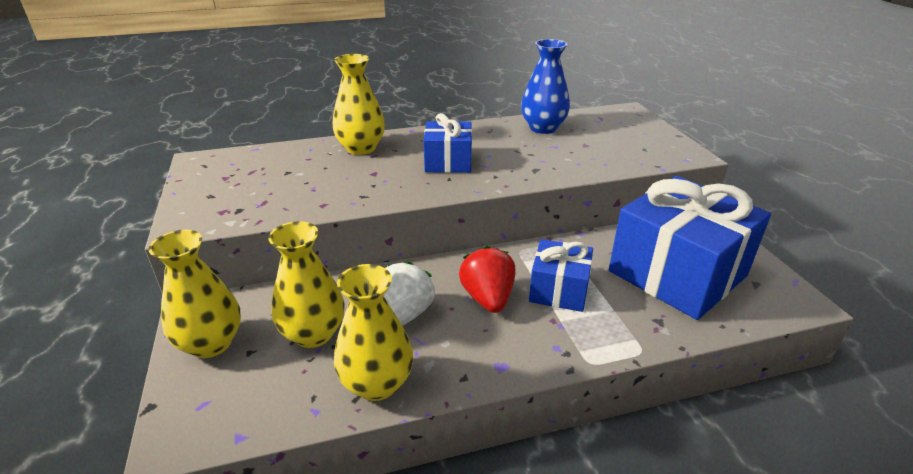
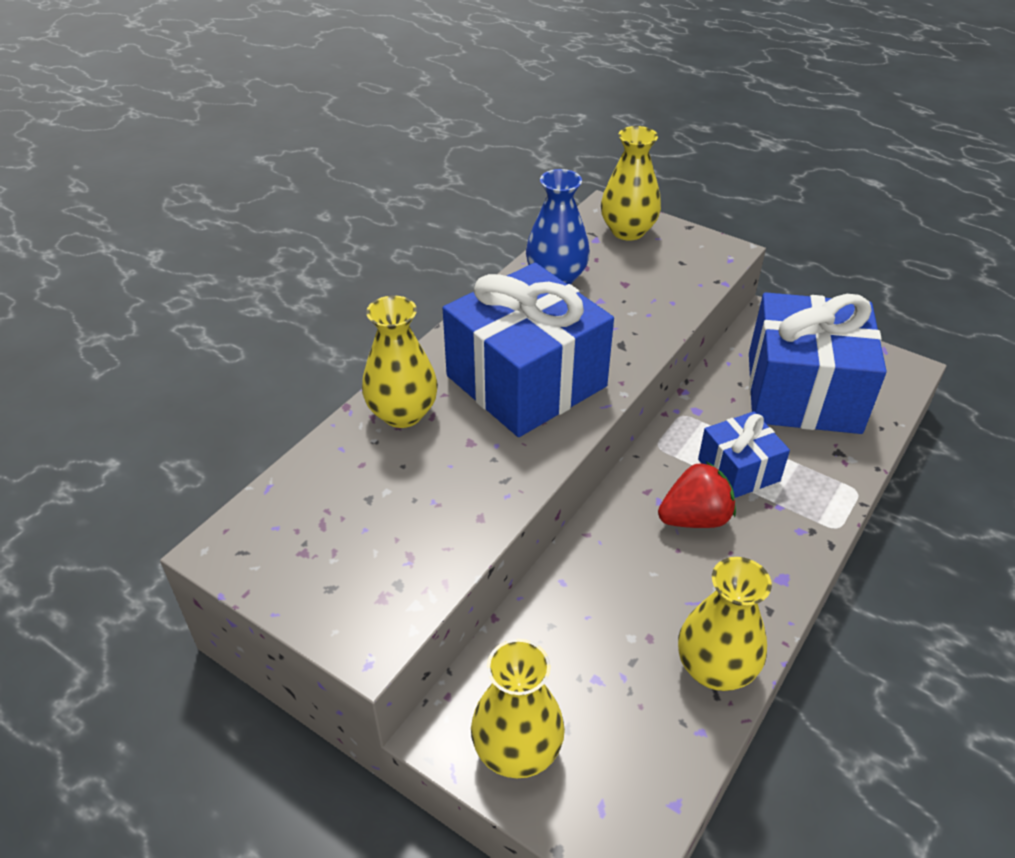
camera: 40 degrees left, 10 degrees up
yellow vase [268,221,345,348] -> yellow vase moved to [601,126,661,241]
white strawberry [384,261,435,326] -> none
blue gift [423,113,472,173] -> blue gift [443,263,614,437], size x1.93
red strawberry [459,246,515,313] -> red strawberry turned 120 degrees clockwise [658,462,736,528]

